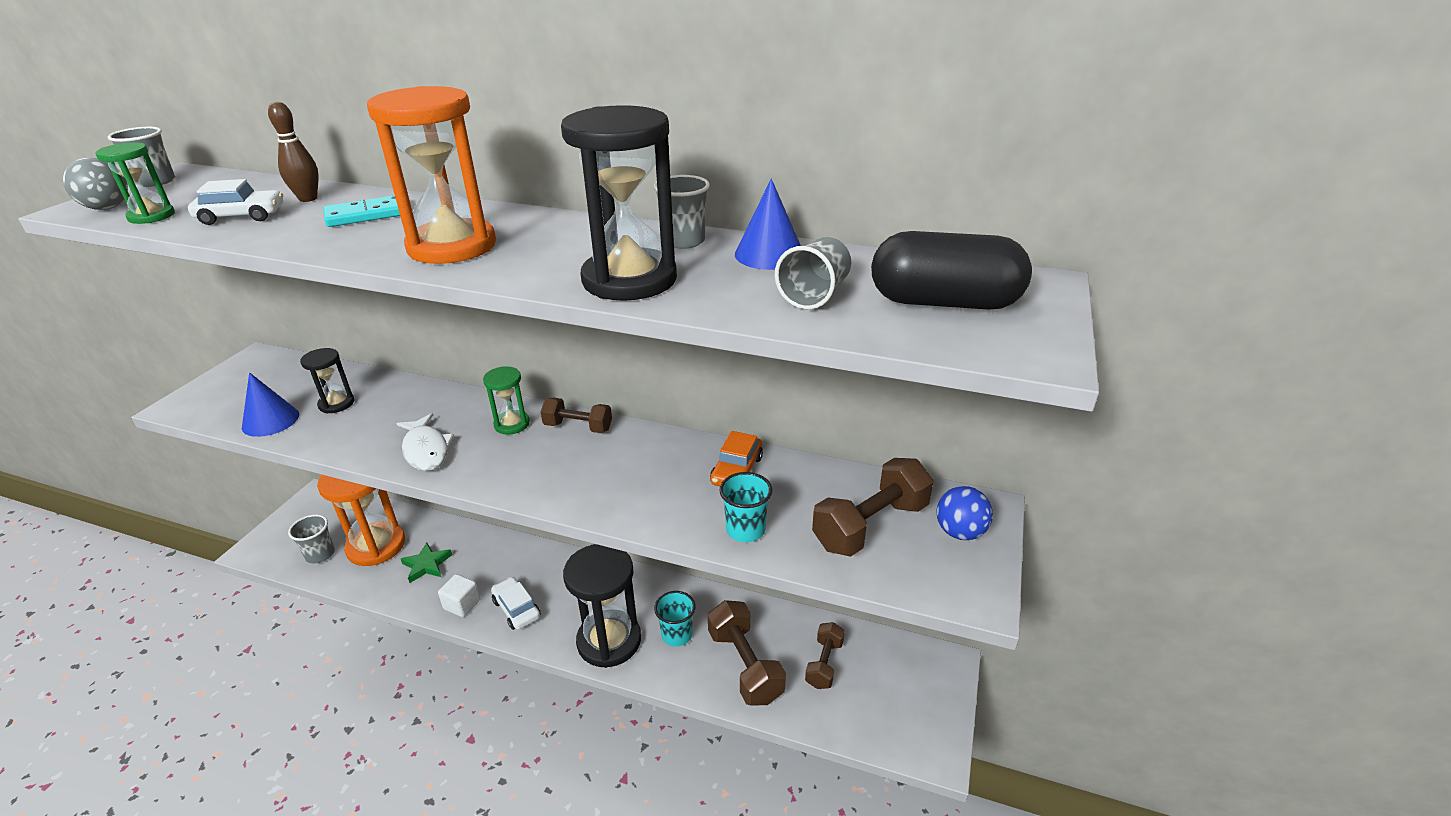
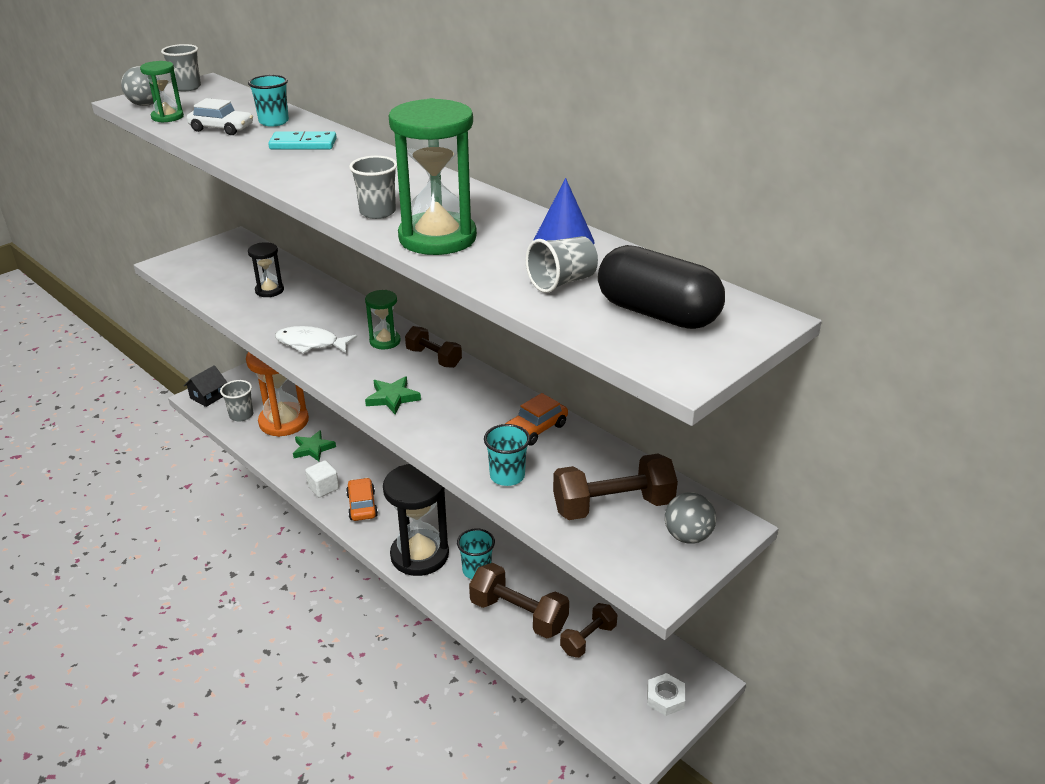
camera: 25 degrees right, 0 degrees up
blue cone [242,372,299,437] -> none
brown bowling pin [268,101,319,202] -> turquoise cup [248,75,289,127]
orange hourglass [367,86,496,264] -> none
white fish [396,413,454,471] -> white fish turned 105 degrees clockwise [275,326,357,353]
white car [491,577,541,630] -> orange car [346,478,378,521]
black hourglass [561,105,677,301] -> green hourglass [389,98,477,255]
grey cup [653,175,710,249] -> grey cup moved to [349,156,397,219]
brown dumbbell [708,600,786,706] -> brown dumbbell turned 60 degrees counterclockwise [469,563,569,639]
blue ball [937,486,993,540] -> grey ball [665,492,716,544]
none -> black house [183,365,228,407]
none -> green star [365,376,421,415]
none -> white nut [647,673,685,716]

